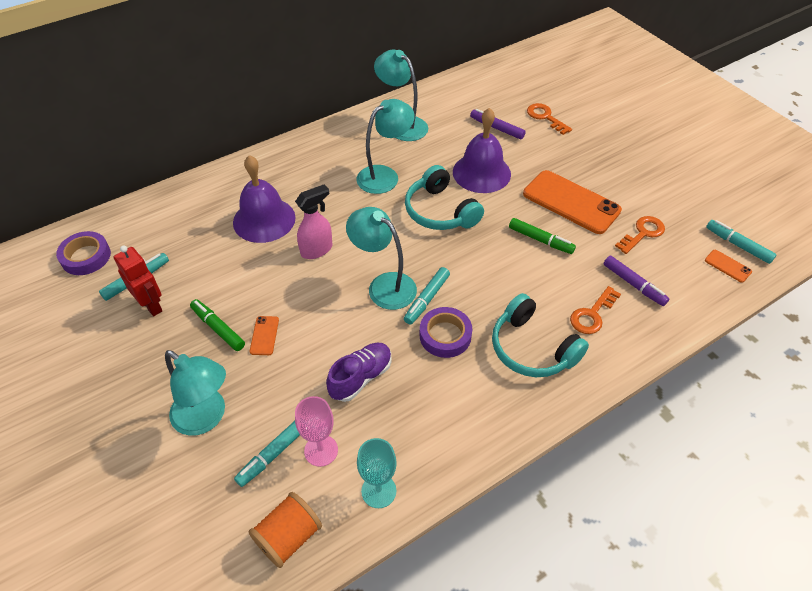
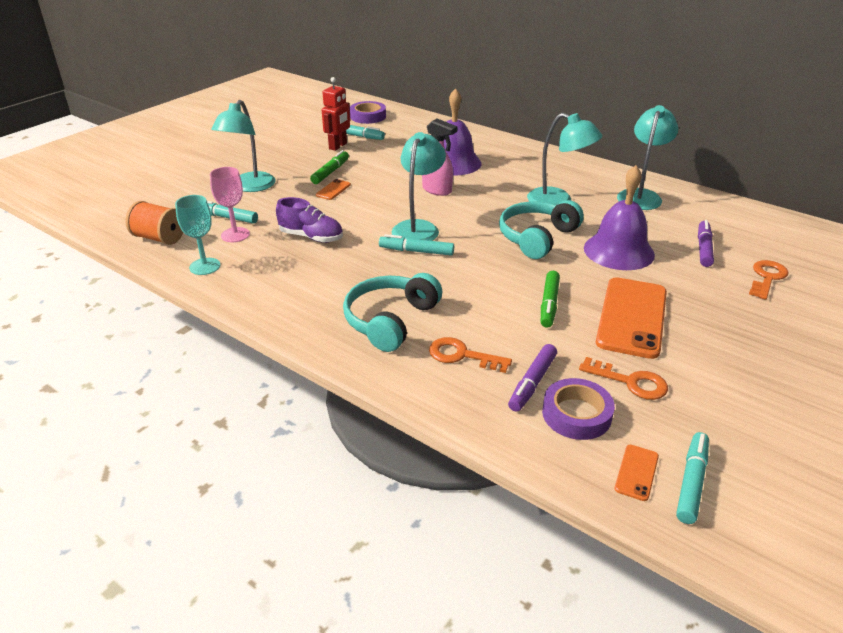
camera: 70 degrees right, 15 degrees down
orange phone [250,316,279,355] -> orange phone turned 45 degrees counterclockwise [316,179,351,200]
purple tape [420,307,473,358] -> purple tape moved to [542,378,615,440]

